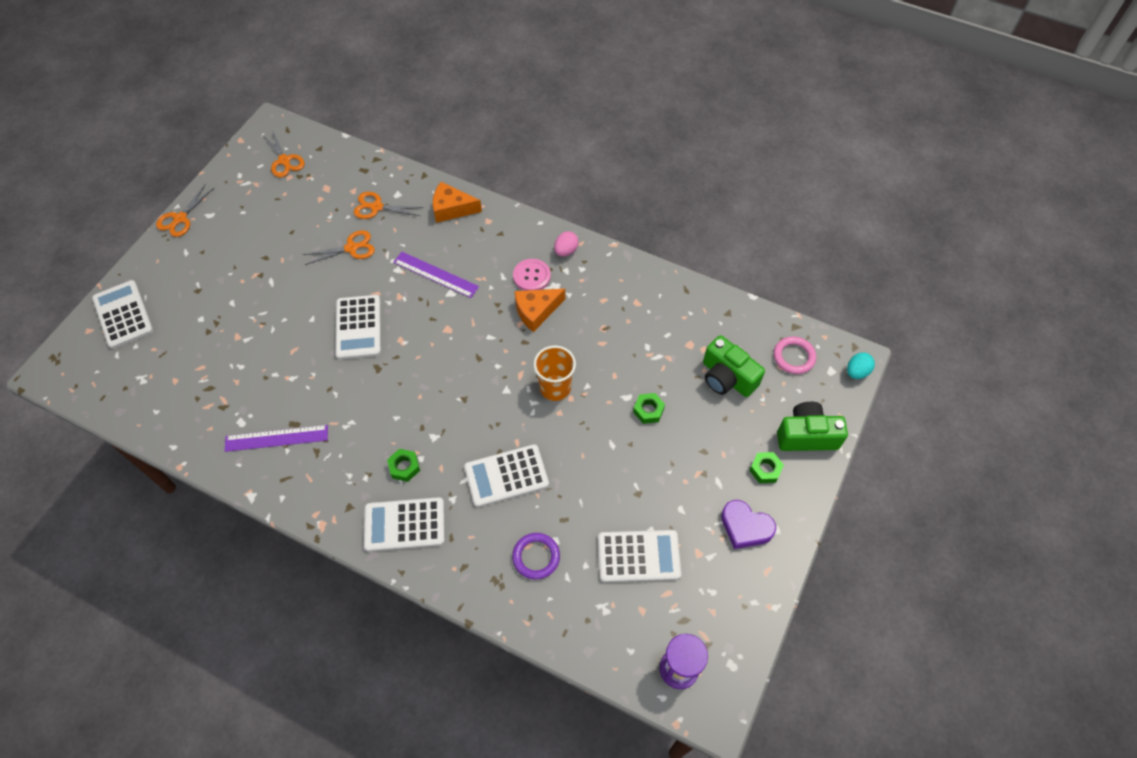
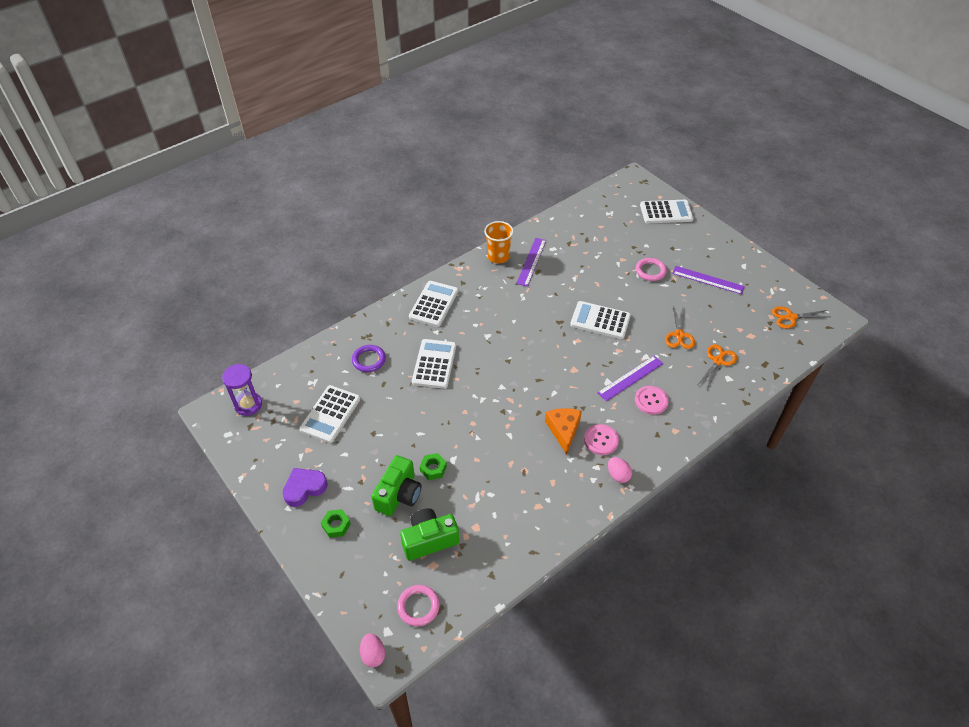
camera: 115 degrees right, 10 degrees down
orange scissors [156,184,214,237] -> none
green nut [387,449,420,482] -> none
orange cheese [433,182,482,223] -> none
orange cup [533,345,576,401] -> orange cup moved to [484,221,514,263]
green camera [777,402,848,451] -> green camera moved to [371,455,421,516]
turquoise egg [847,352,875,379] -> pink egg [360,633,385,667]
none -> pink button [635,386,669,415]
none -> pink ring [636,258,667,281]
none -> purple ruler [672,266,745,294]

